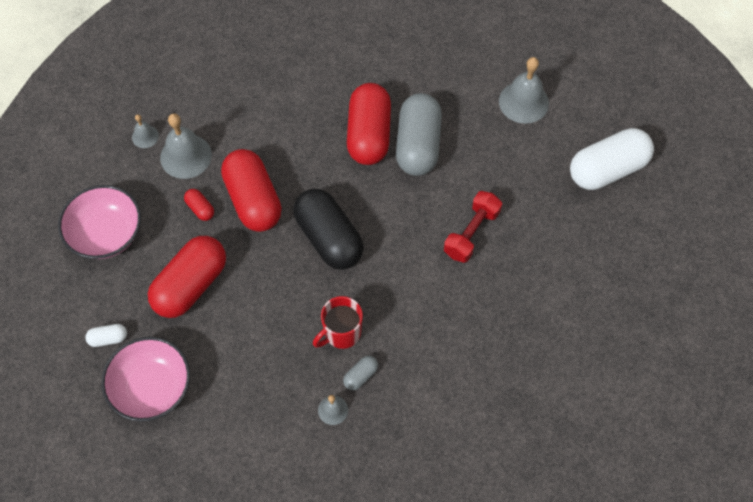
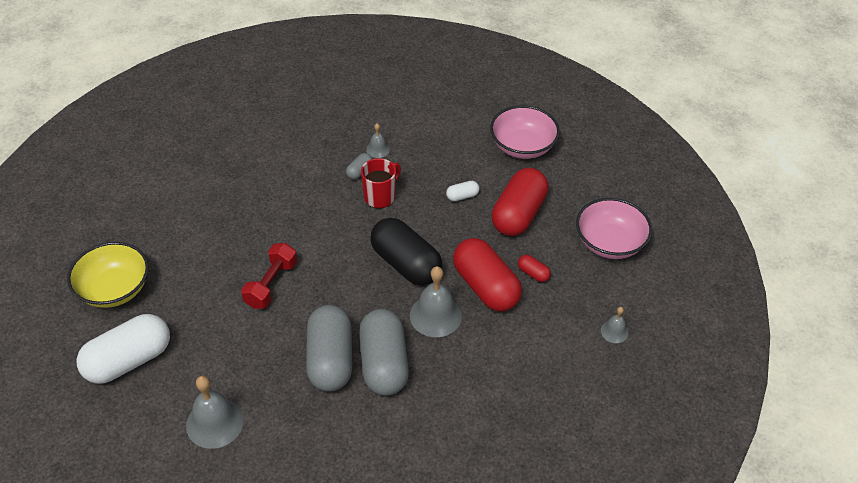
camera: 170 degrees right, 15 degrees down
white capsule [85,324,127,347] -> white capsule moved to [446,181,480,201]
grey bell [160,113,212,179] -> grey bell moved to [410,266,462,337]
red capsule [347,83,391,165] -> grey capsule [359,309,409,396]
none -> yellow bowl [67,242,149,308]

